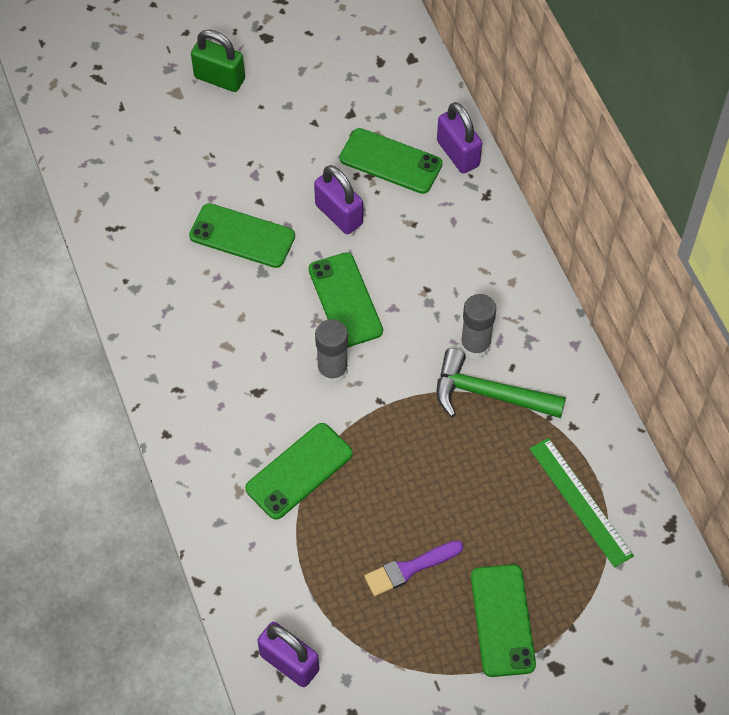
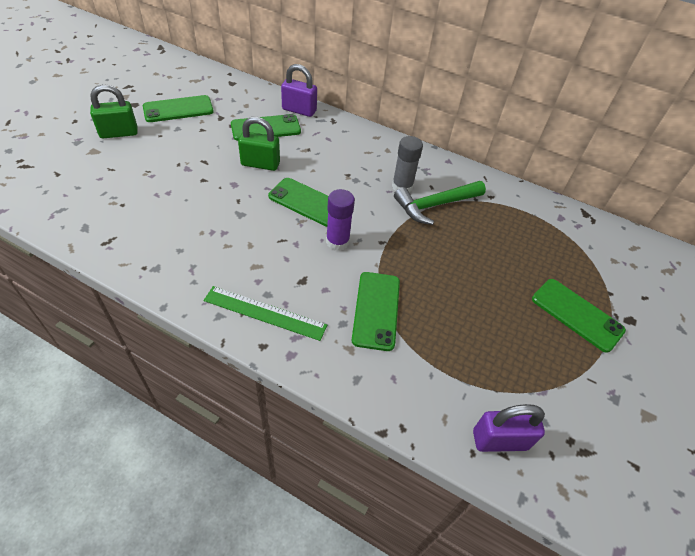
camera: 45 degrees left, 10 degrees down
green phone [189,203,295,268] -> green phone moved to [143,95,214,122]
purple padlock [314,165,363,234] -> green padlock [238,117,280,171]
grey glue stick [315,319,348,384] -> purple glue stick [326,189,355,251]
purple brush [364,540,464,596] -> none
green ruler [529,438,634,568] -> green ruler moved to [203,286,327,341]

